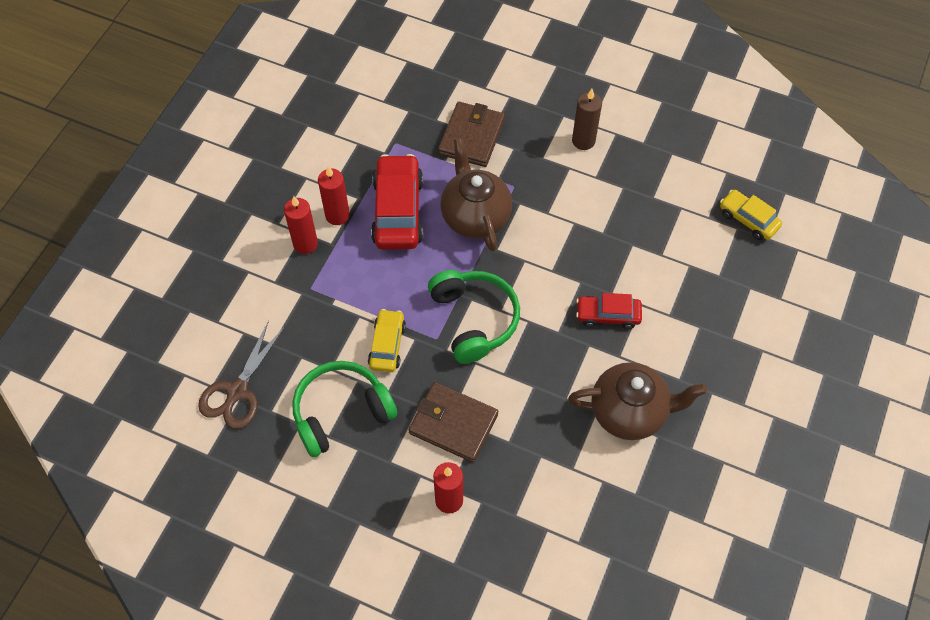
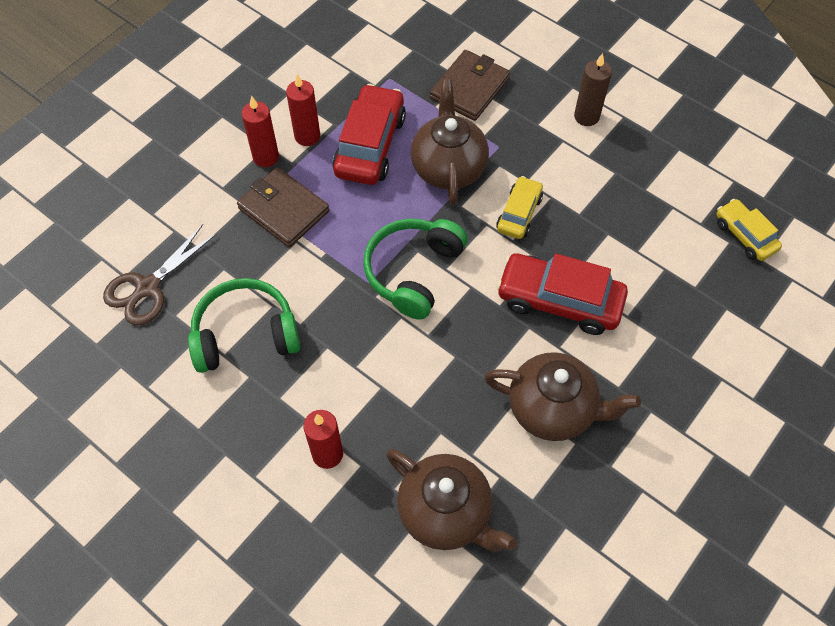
camera: 15 degrees right, 0 degrees up
yellow car [368,309,406,372] -> yellow car moved to [496,176,543,239]
brown wallet [409,382,498,462] -> brown wallet moved to [237,167,329,247]
green headphones [428,270,520,364] -> green headphones turned 150 degrees counterclockwise [363,219,468,320]
red car [576,293,642,329] -> red car [496,253,628,335], size x1.72
none -> brown teapot [386,449,517,552]

